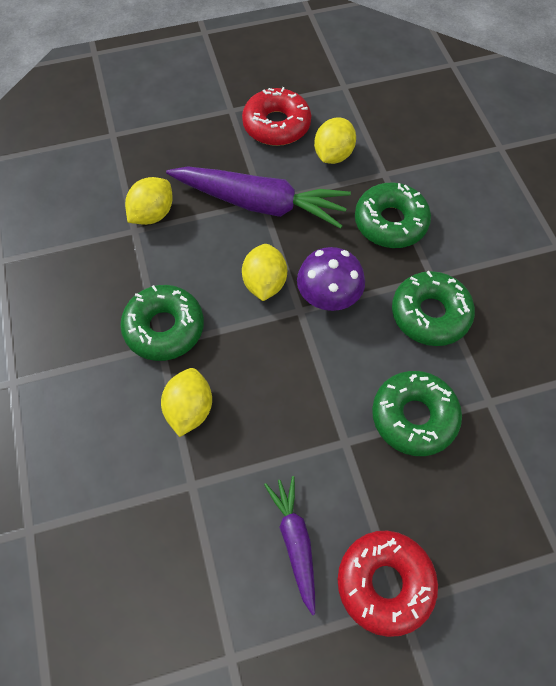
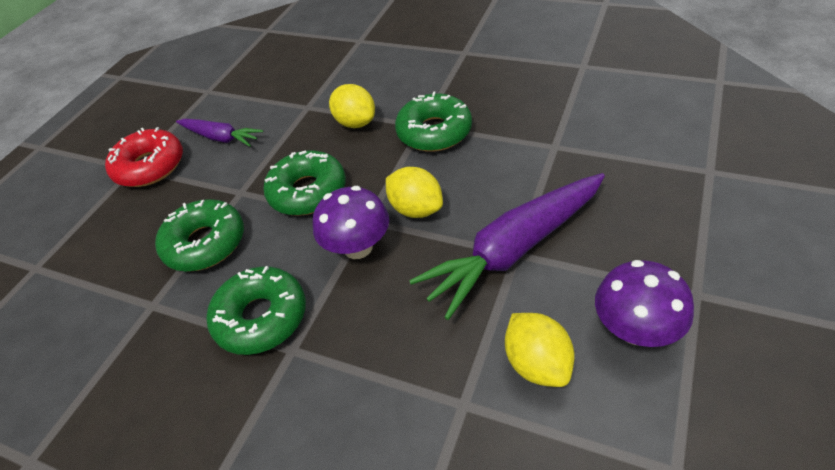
camera: 135 degrees right, 15 degrees down
yellow lemon [125,177,173,225] -> none
red donut [242,87,311,146] -> purple mushroom [595,260,694,347]
green donut [355,182,431,248] -> green donut moved to [263,151,346,216]

